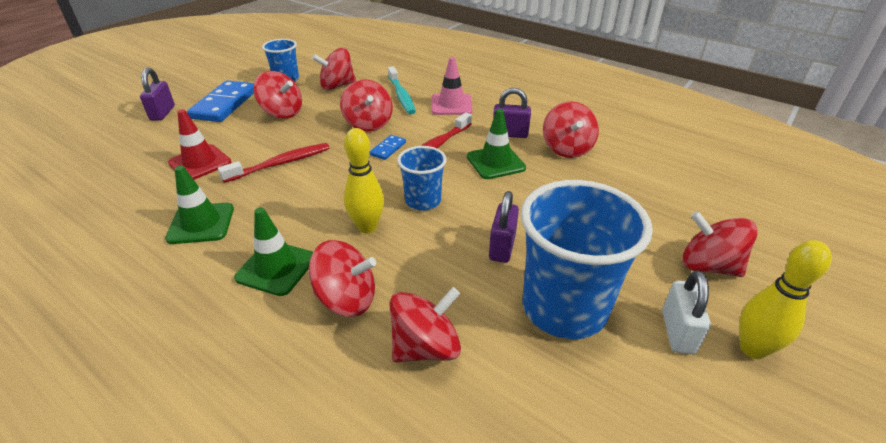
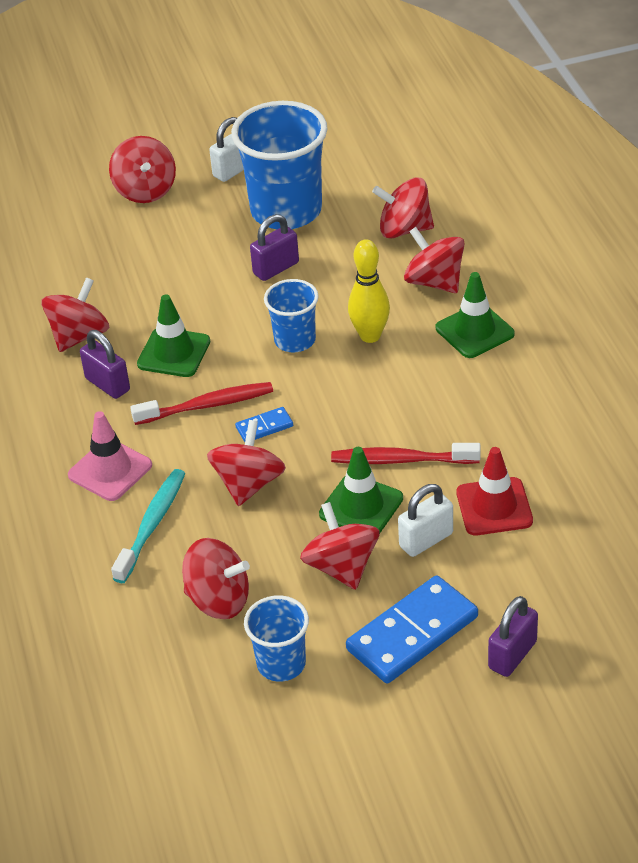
camera: 140 degrees left, 5 degrees up
green traffic cone [165,165,234,244] -> green traffic cone moved to [319,447,403,534]
yellow bowling pin [739,240,832,359] -> none
none -> white padlock [398,484,453,557]

